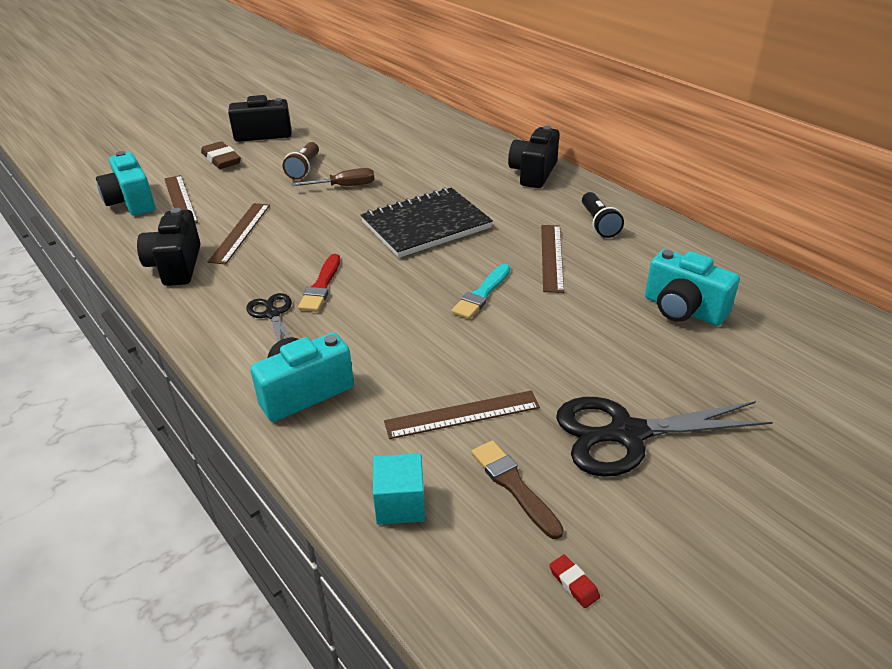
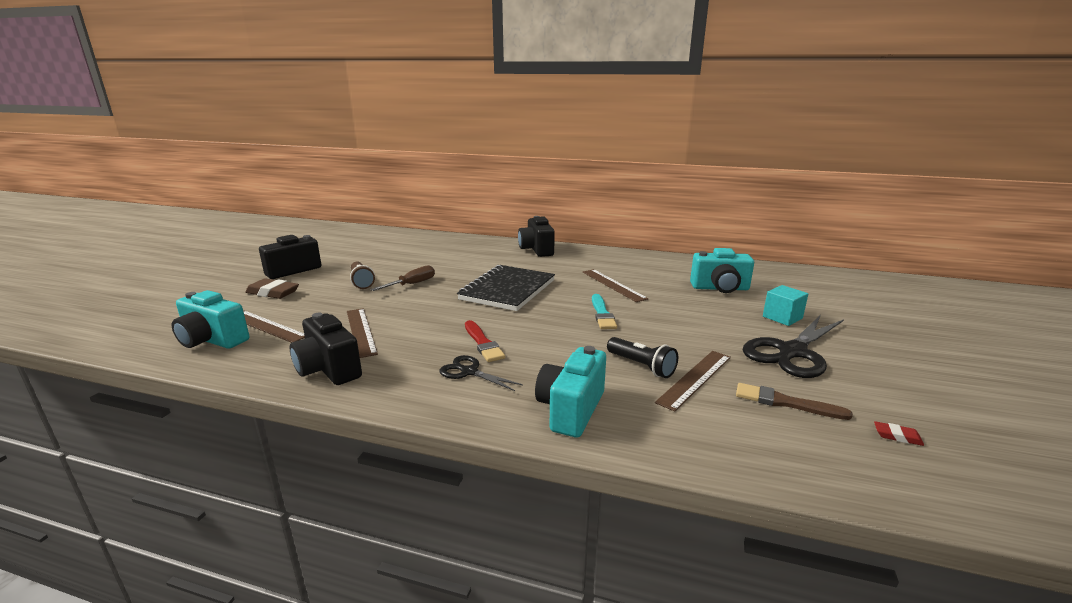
camera: 35 degrees left, 15 degrees down
turquoise cube [373,453,425,525] -> turquoise cube moved to [763,285,808,326]
black flashlight [582,192,624,238] -> black flashlight moved to [607,337,678,378]

